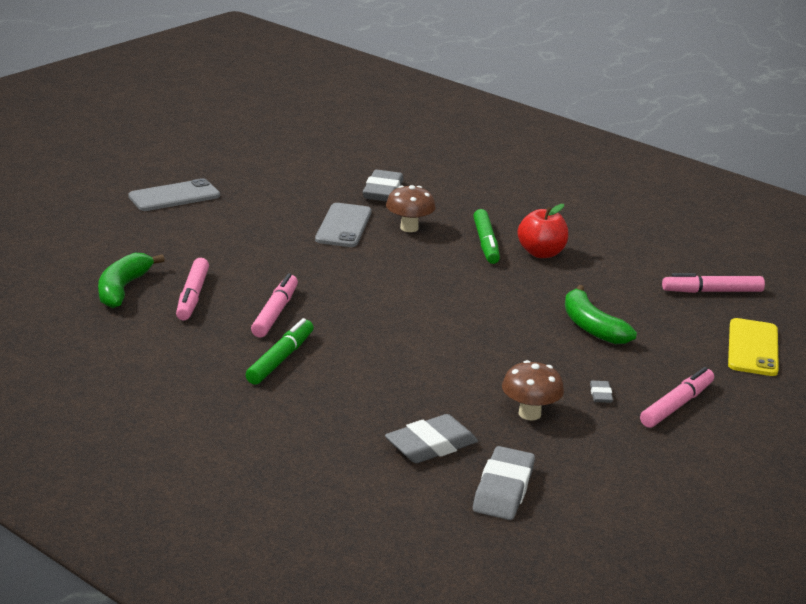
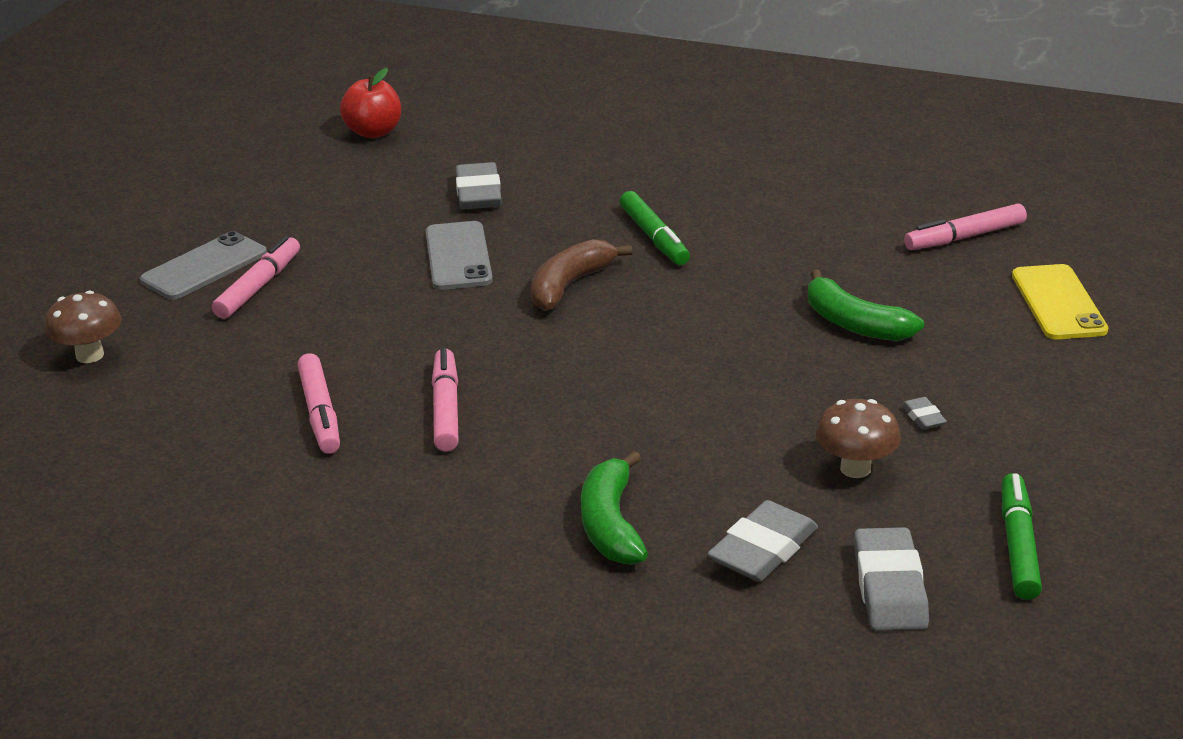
camera: 15 degrees left, 5 degrees up
green banana [98,253,165,308] -> green banana moved to [581,451,648,565]
green marker [246,318,314,385] -> green marker moved to [1002,473,1042,600]
brown mushroom [386,185,436,232] -> brown mushroom moved to [44,291,122,363]
red apple [517,204,568,258] -> red apple moved to [340,68,401,138]
pink marker [640,367,714,428] -> pink marker moved to [212,236,300,319]
none -> brown banana [531,239,632,311]

